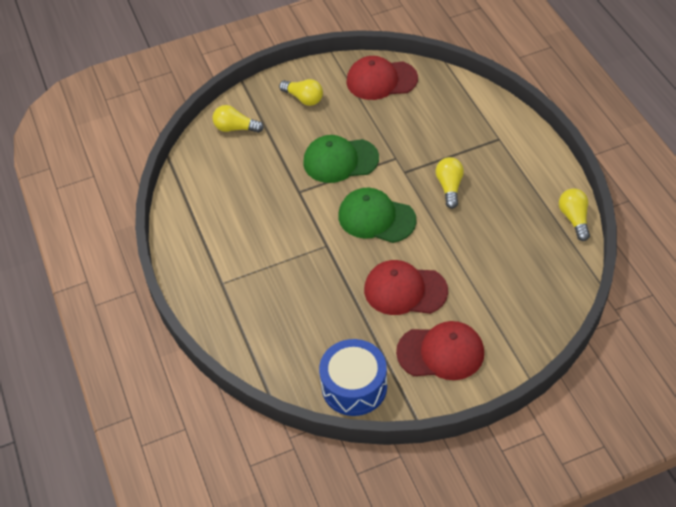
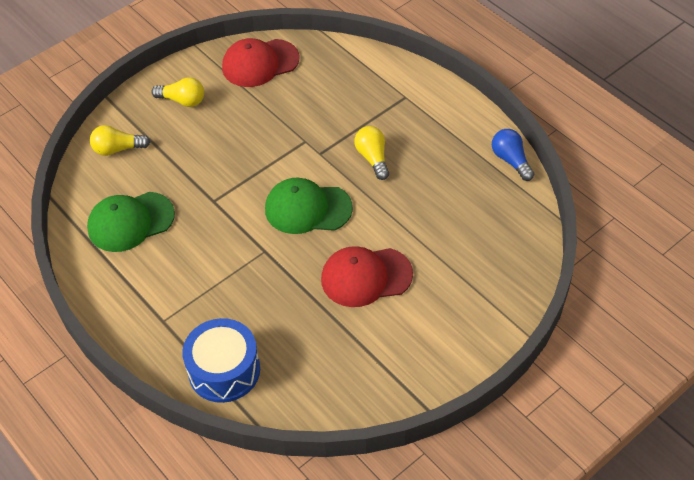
camera: 20 degrees left, 0 degrees up
green cap [303,135,379,183] -> green cap moved to [87,192,175,252]
blue drum [319,339,387,416] -> blue drum moved to [182,318,260,403]
red cap [396,321,484,380] -> none
yellow light bulb [559,188,590,241] -> blue light bulb [492,129,534,181]

